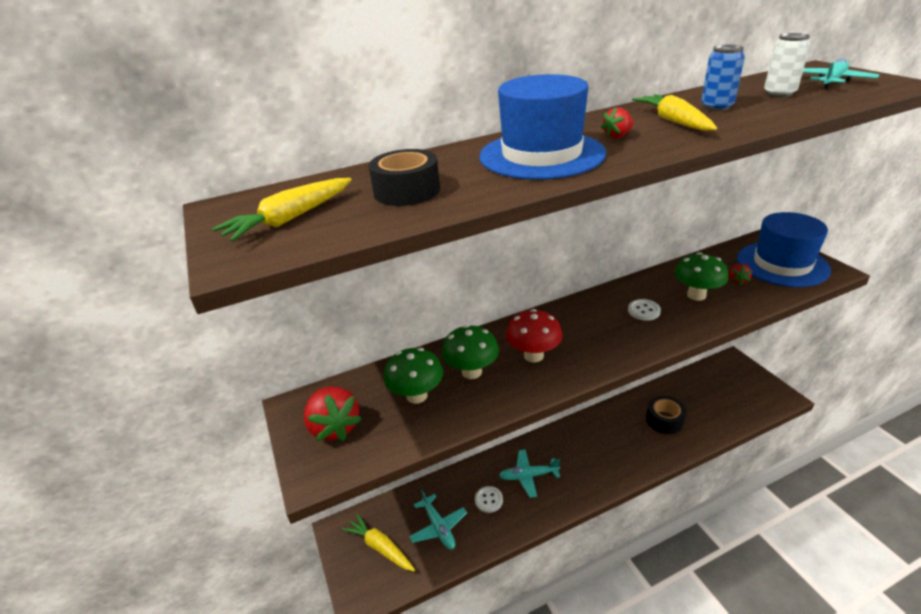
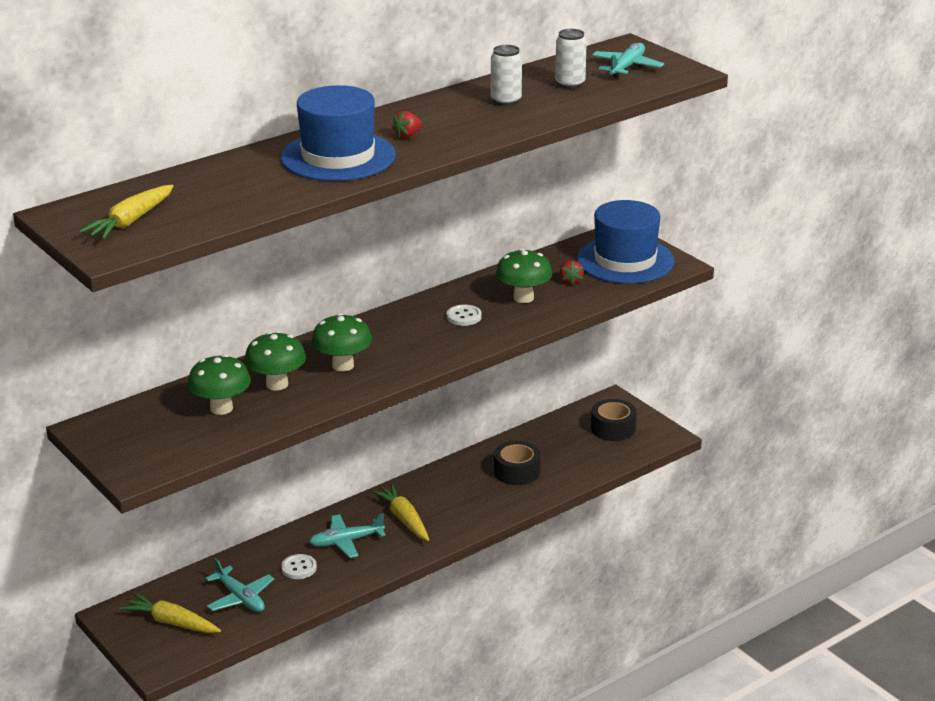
camera: 15 degrees left, 5 degrees down
red strawberry [304,387,362,441] -> none
black tape [369,149,440,206] -> black tape moved to [591,399,637,441]
red mushroom [506,309,563,363] -> green mushroom [312,313,372,372]
yellow carrot [632,94,717,131] -> yellow carrot moved to [371,484,429,541]
blue can [701,45,745,111] -> white can [491,45,522,106]

